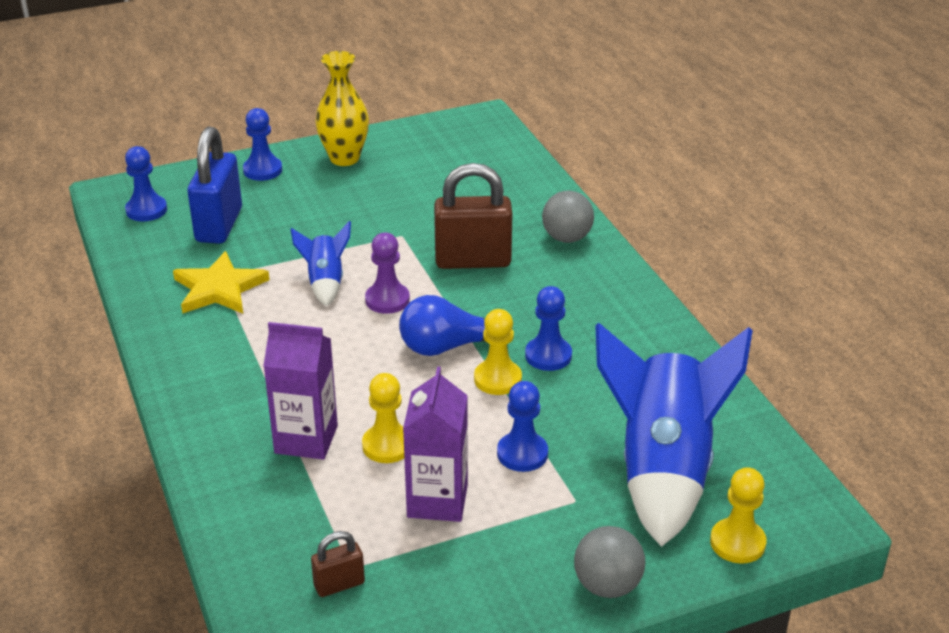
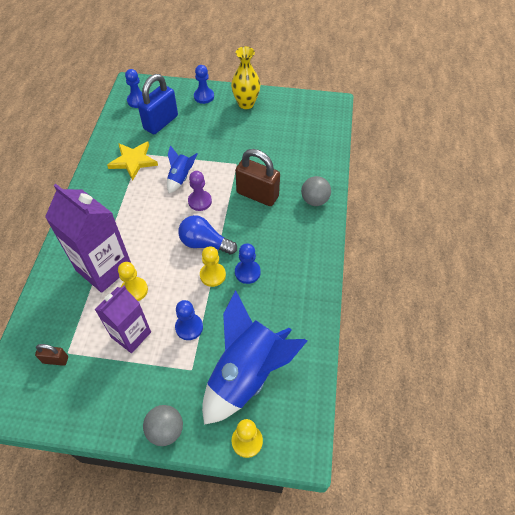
camera: 30 degrees right, 20 degrees up
purple carton [263,322,338,460] -> purple carton [45,184,131,293], size x1.53

